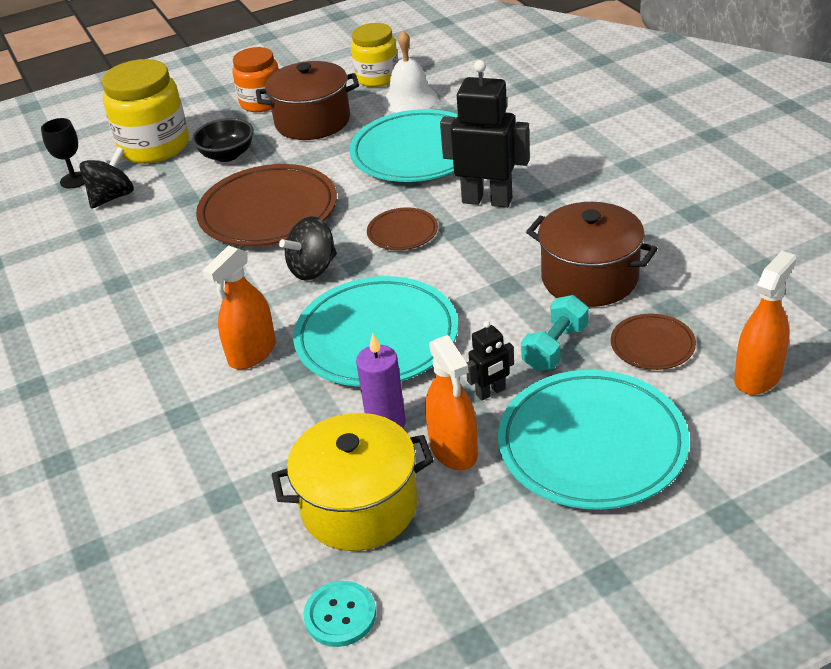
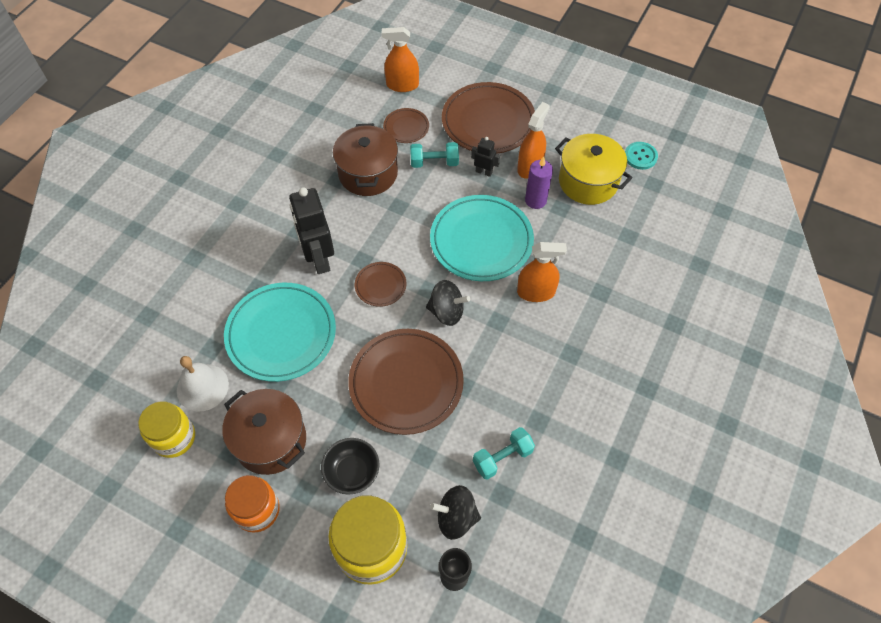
camera: 130 degrees left, 20 degrees up
turquoise plate [498,370,690,510] -> brown plate [442,82,535,154]
none -> turquoise dumbbell [473,427,535,480]

